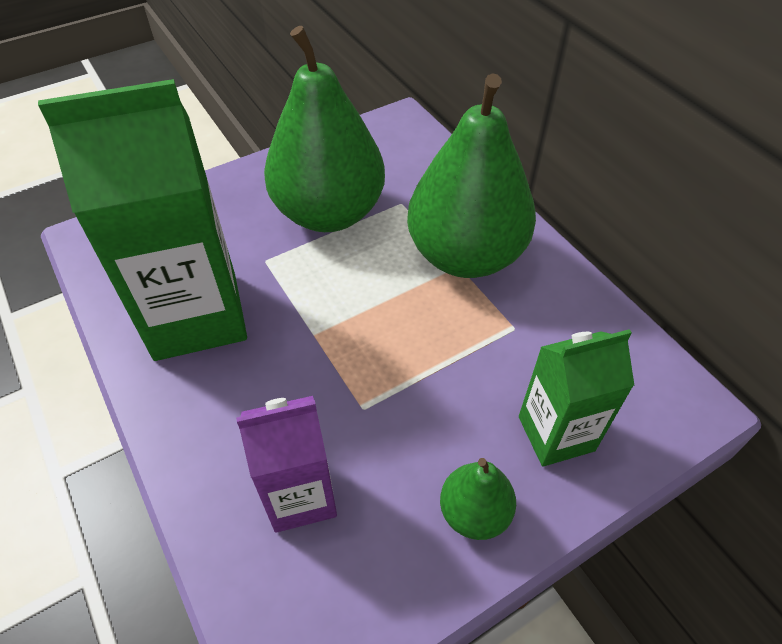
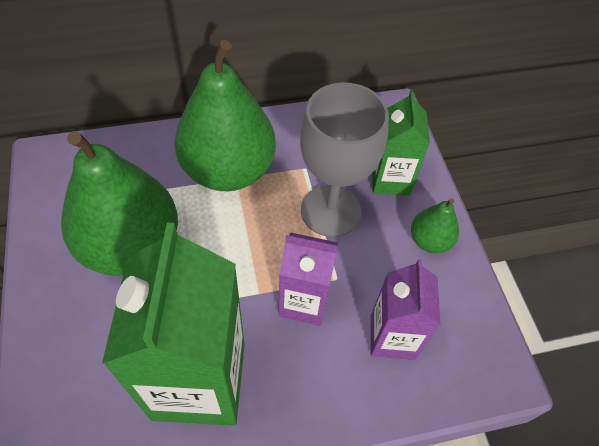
camera: 75 degrees left, 5 degrees up
none -> purple carton [278,233,338,326]
none -> grey goblet [300,82,389,237]

